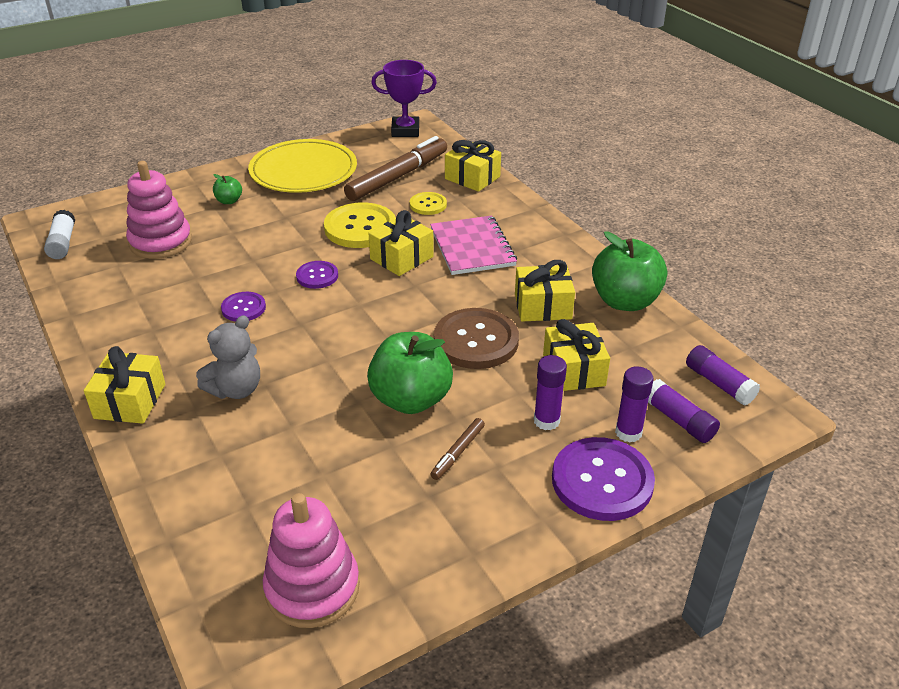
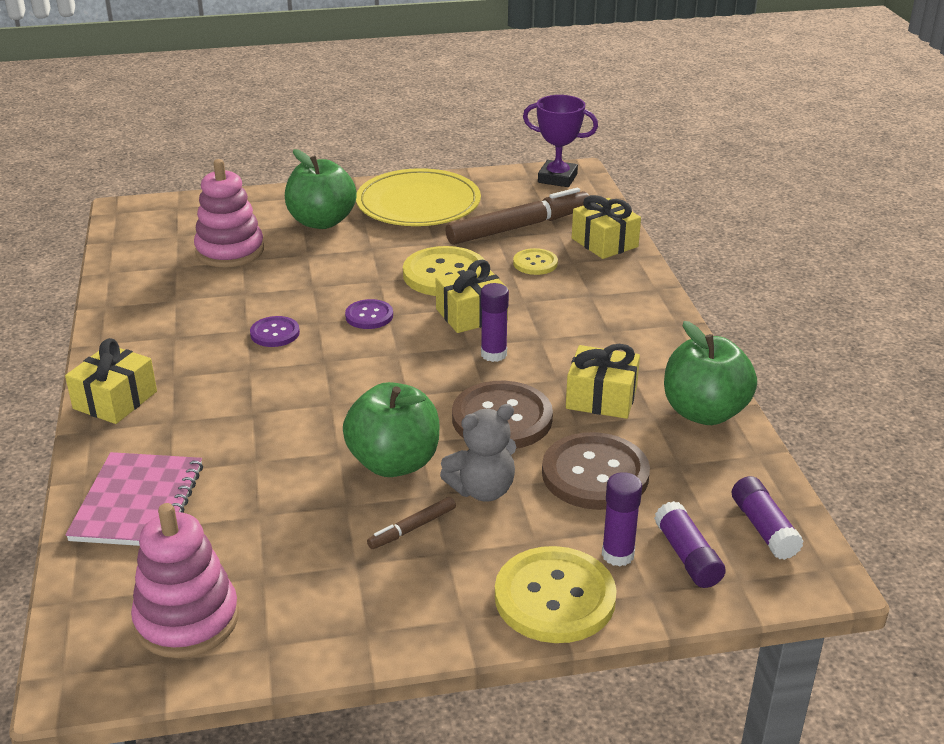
camera: 20 degrees right, 5 degrees down
white glue stick [44,210,75,259] -> none
grey teddy bear [196,315,260,399] -> grey teddy bear moved to [440,404,516,501]
green apple [213,174,242,204] -> green apple [285,149,357,229], size x2.18
pink notebook [430,215,517,275] -> pink notebook moved to [65,452,203,546]
purple glue stick [534,355,567,430] -> purple glue stick moved to [481,283,509,362]
yellow gift [543,319,610,391] -> brown button [542,432,650,510]
purple button [552,437,655,521] -> yellow button [495,546,617,643]

